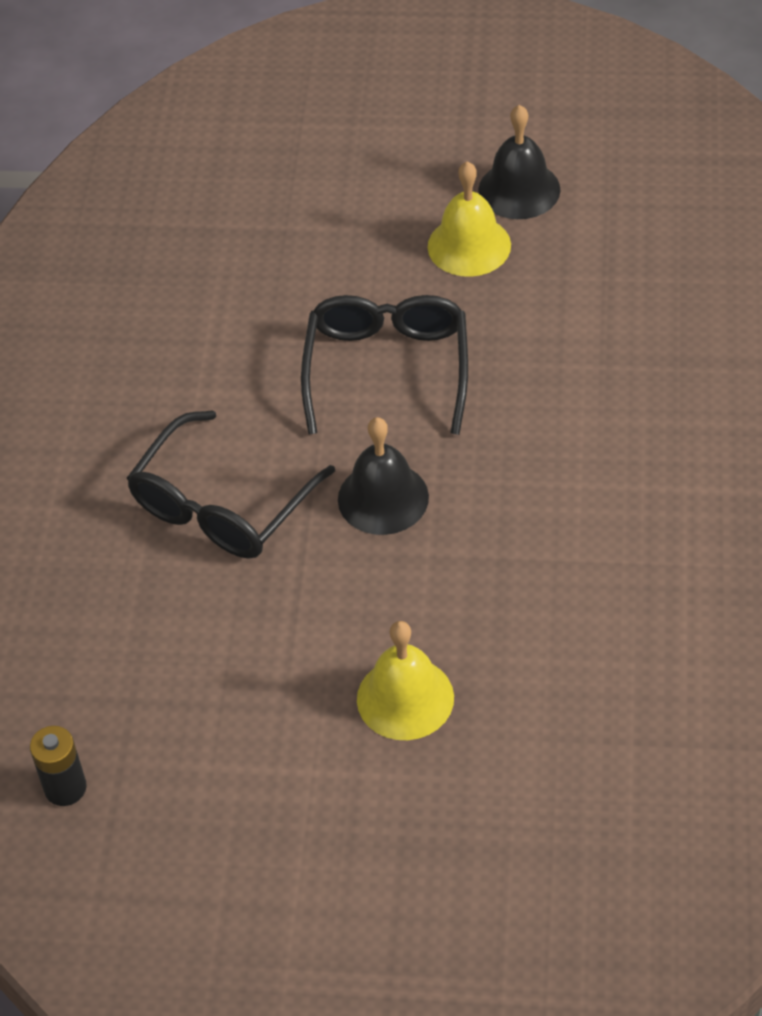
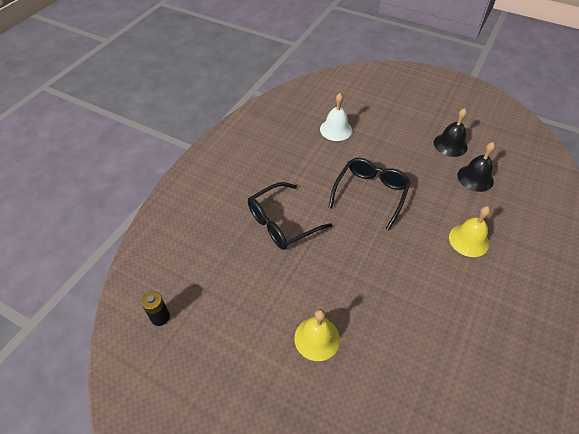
camera: 20 degrees right, 0 degrees up
black bell [338,417,429,535] -> black bell moved to [457,142,495,192]
yellow bell [428,161,511,277] -> yellow bell moved to [449,206,490,257]
none -> white bell [320,93,352,141]

